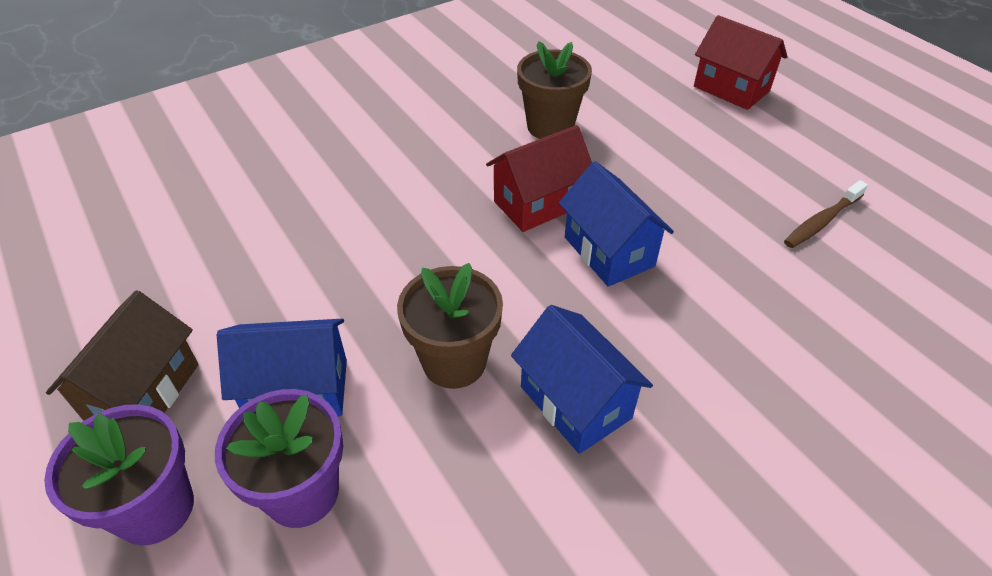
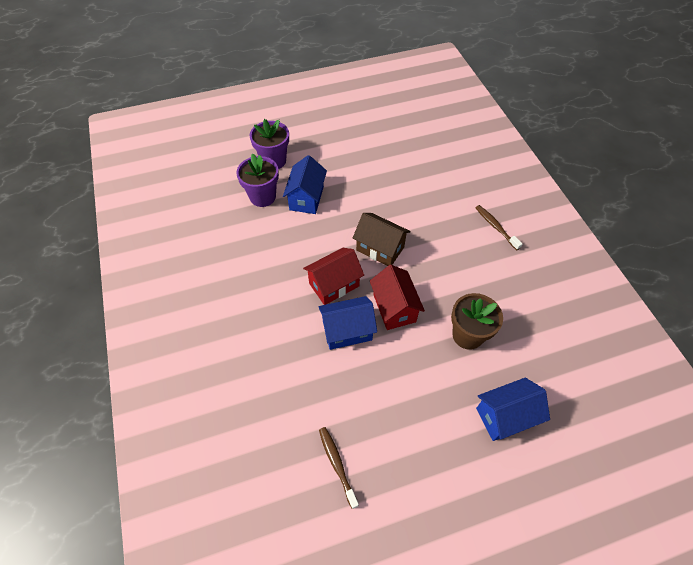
camera: 105 degrees right, 10 degrees up
brown house [46,290,199,421] -> brown house moved to [353,213,411,266]
brown flower pot [397,263,503,389] -> none
blue house [511,305,653,454] -> blue house moved to [476,378,550,441]
red house [694,15,788,110] -> red house moved to [303,248,364,305]
none -> brown toothbrush [475,205,522,250]

